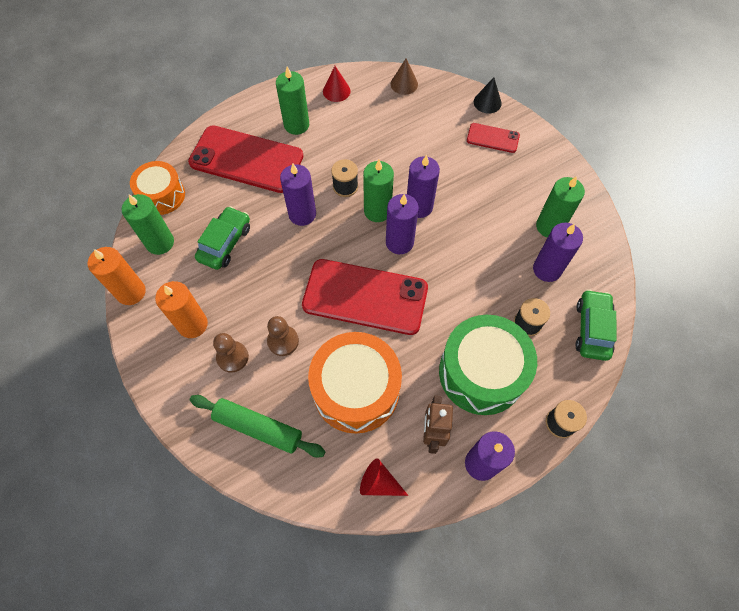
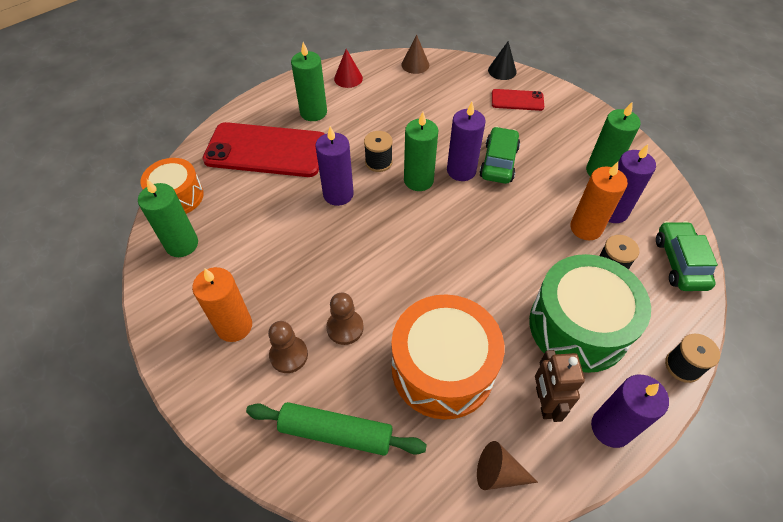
camera: 10 degrees left, 10 degrees down
orange candle [88,247,146,305] -> orange candle moved to [570,162,628,240]
green car [195,206,250,270] -> green car moved to [479,127,520,184]
red phone [302,259,428,335] -> none
red cone [360,458,409,496] -> brown cone [477,441,538,490]
purple candle [386,194,419,254] -> none

